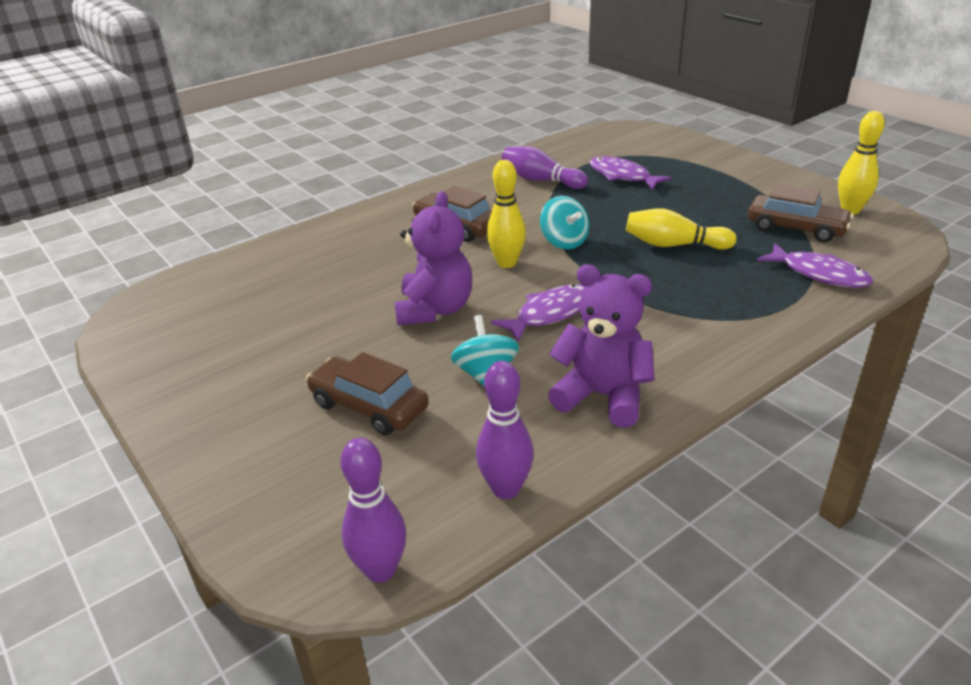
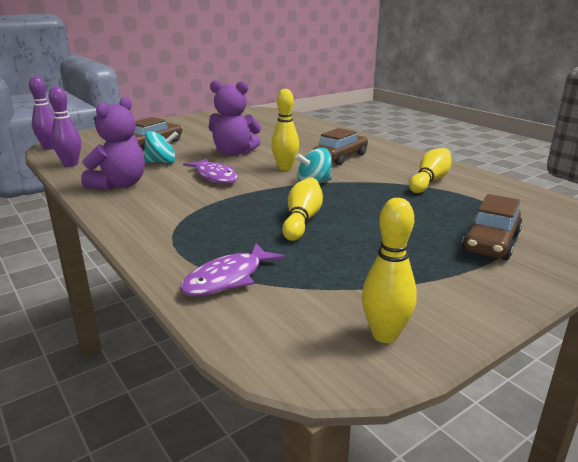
camera: 90 degrees right, 10 degrees down
purple bowling pin [502,146,588,189] -> yellow bowling pin [409,148,451,193]
purple fish [590,156,671,190] -> none
brown car [748,184,853,242] -> brown car moved to [462,194,522,260]

